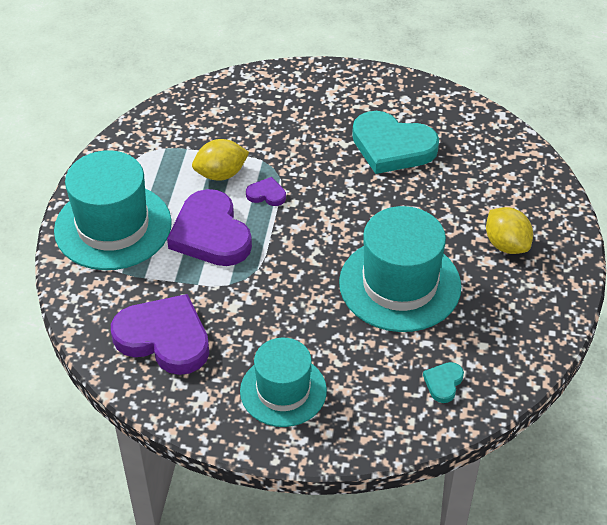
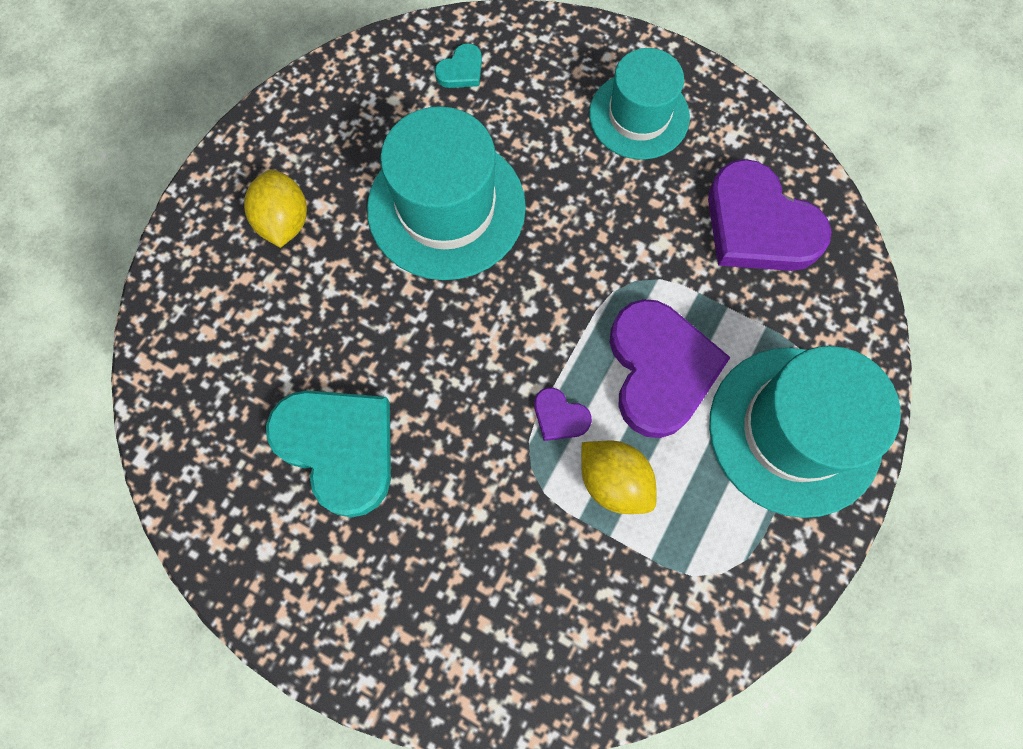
camera: 160 degrees left, 25 degrees up
yellow lemon [192,139,249,181] -> yellow lemon turned 45 degrees clockwise [581,441,657,514]

